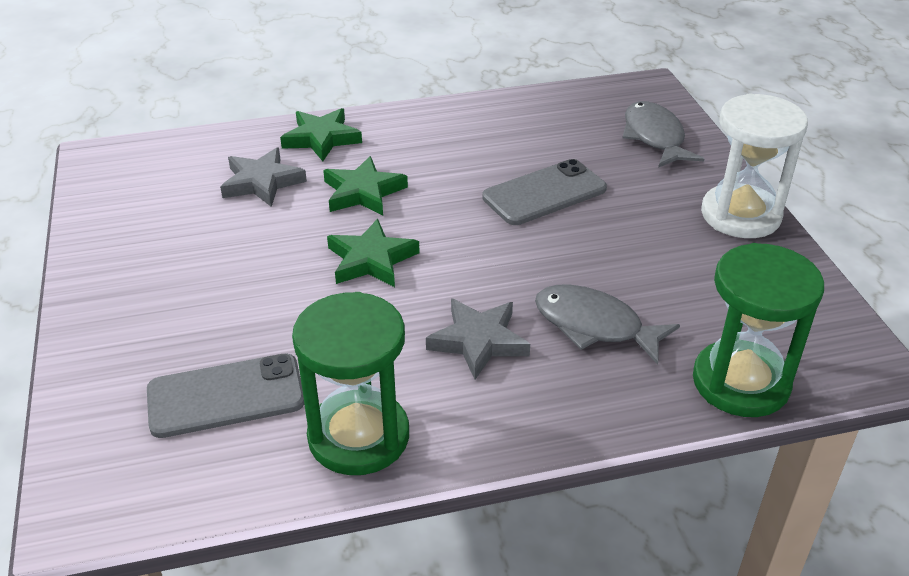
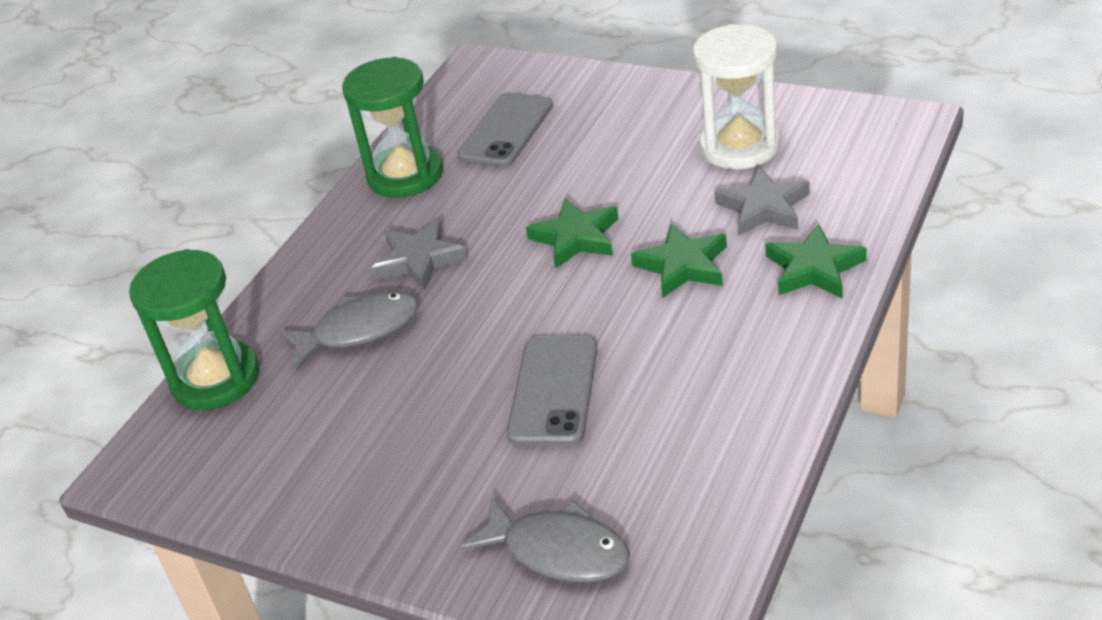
camera: 135 degrees right, 0 degrees up
white hourglass [701,93,808,238] -> white hourglass moved to [693,24,780,169]

